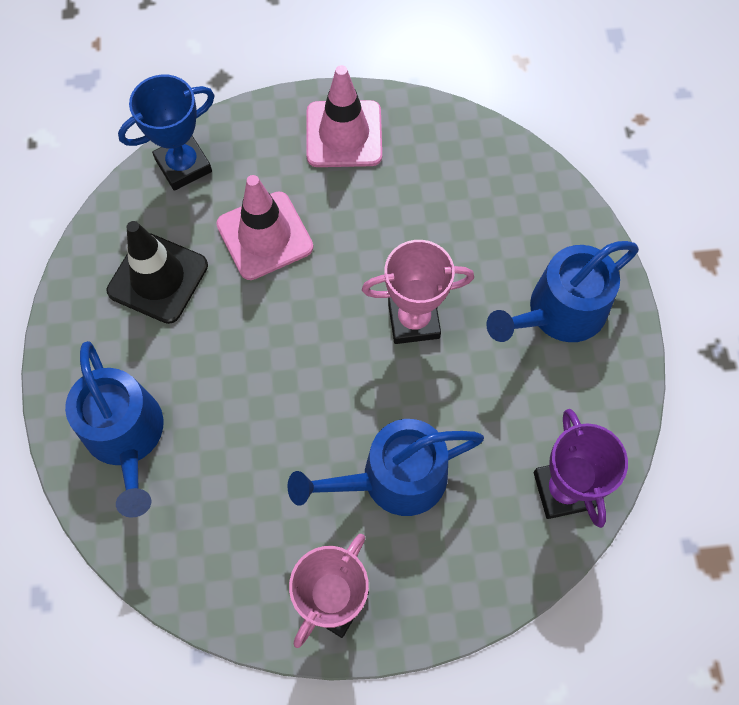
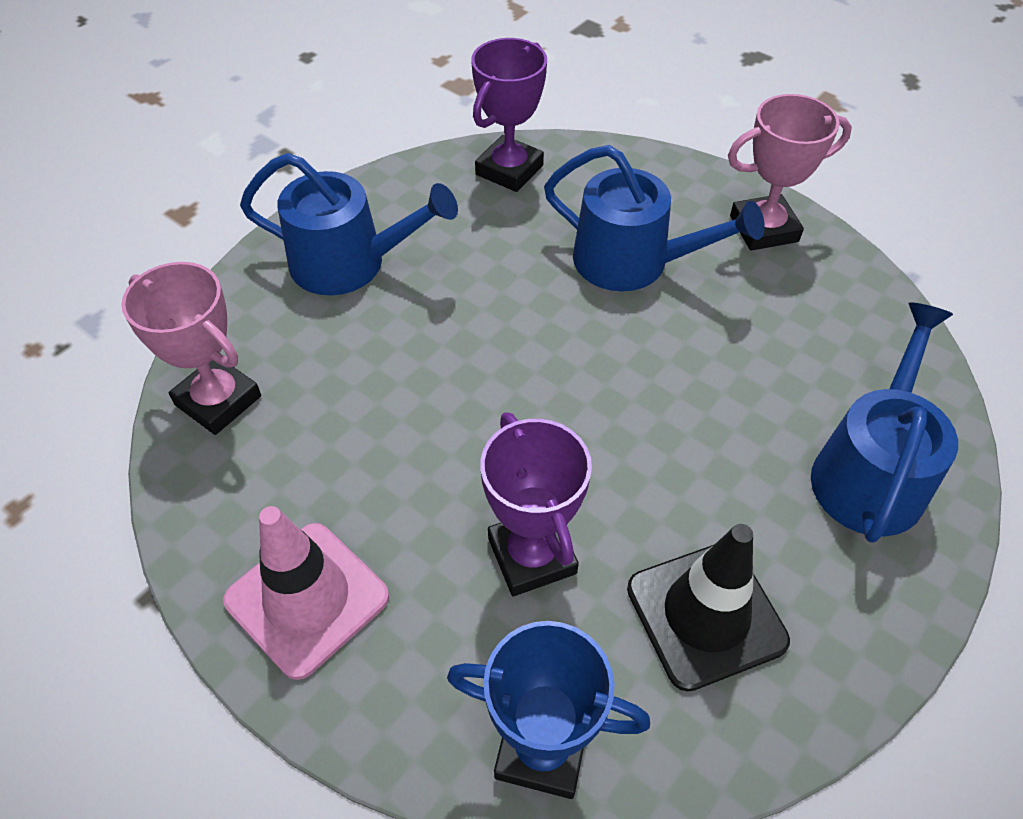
camera: 135 degrees left, 15 degrees down
pink traffic cone [216,175,313,280] -> purple trophy [480,412,592,596]
pink trophy [362,240,474,344] -> pink trophy moved to [121,262,261,435]

